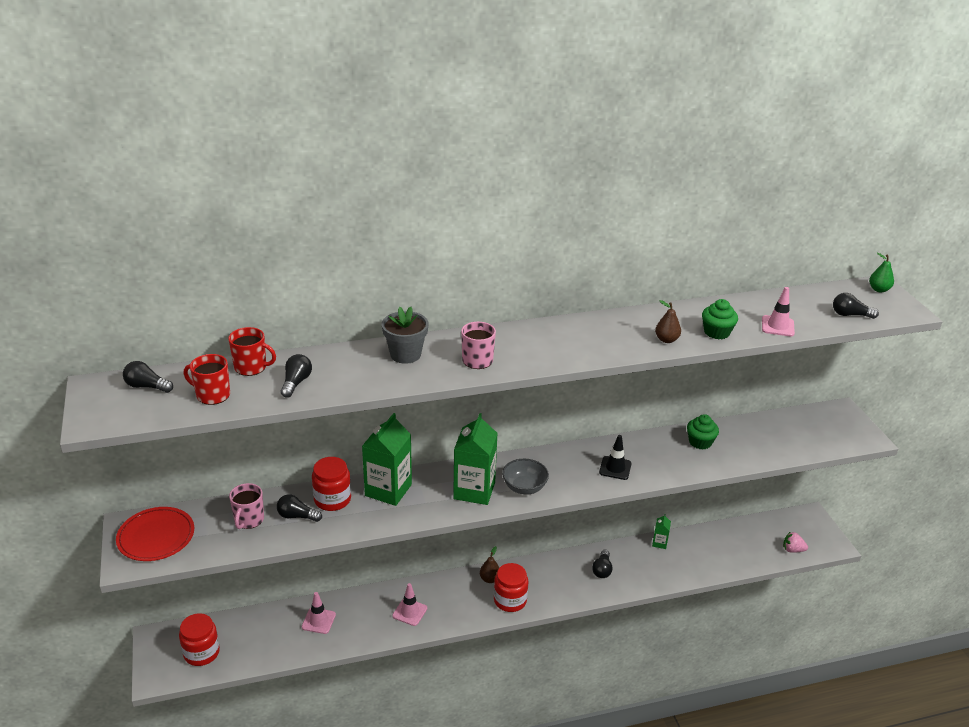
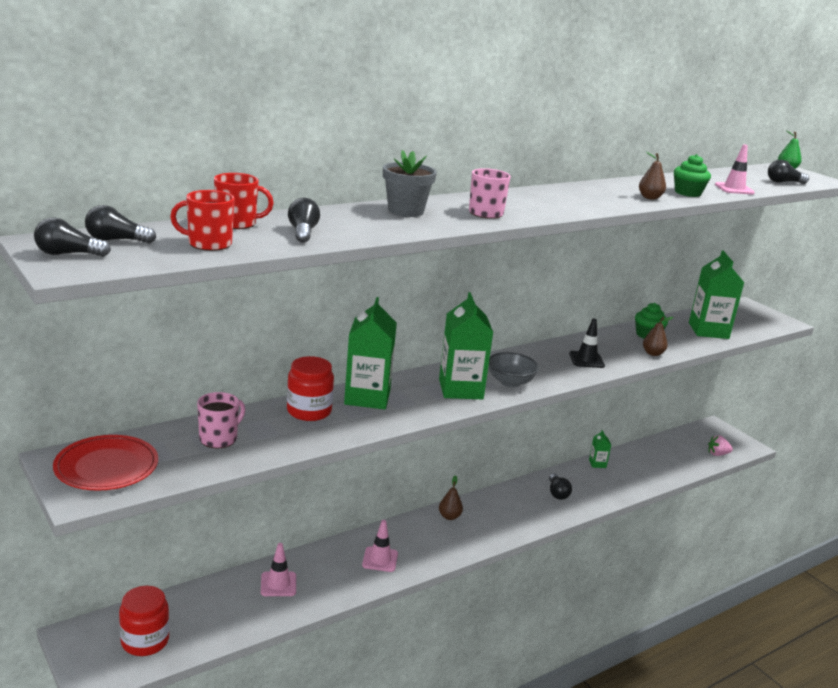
camera: 20 degrees left, 10 degrees down
pink mug [229,483,264,529] -> pink mug turned 135 degrees counterclockwise [197,392,245,448]
black light bulb [277,494,322,522] -> black light bulb moved to [34,217,111,257]
red jar [494,563,528,612] -> none
none -> brown pear [643,316,674,356]
none -> green carton [689,251,744,339]

